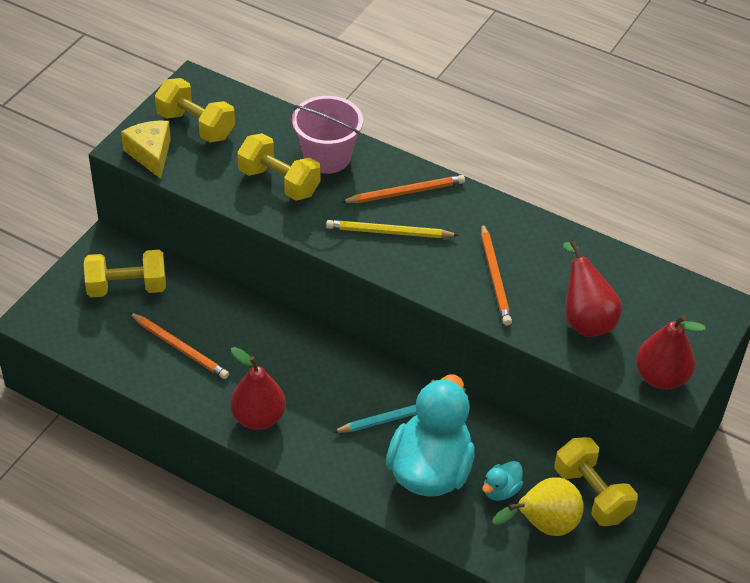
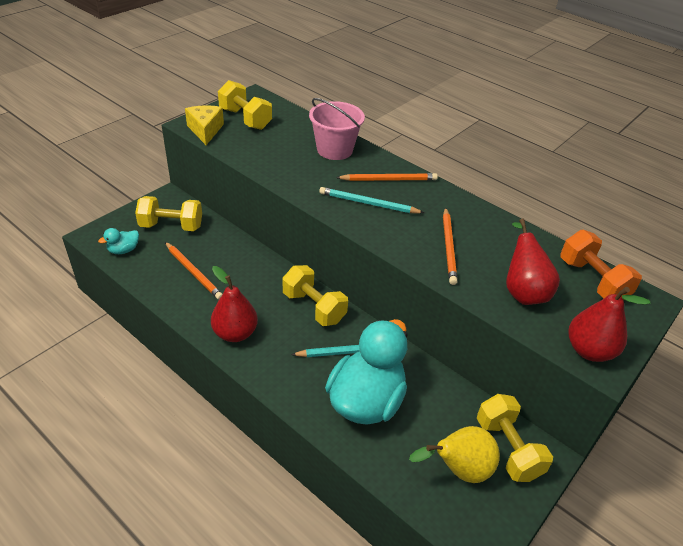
camera: 10 degrees right, 5 degrees down
yellow dumbbell [237,133,321,201] -> yellow dumbbell moved to [283,265,348,326]
yellow pencil [326,220,459,238] -> turquoise pencil [319,187,424,213]
turquoise duck [482,461,523,501] -> turquoise duck moved to [98,228,139,254]
none -> orange dumbbell [560,230,642,300]

